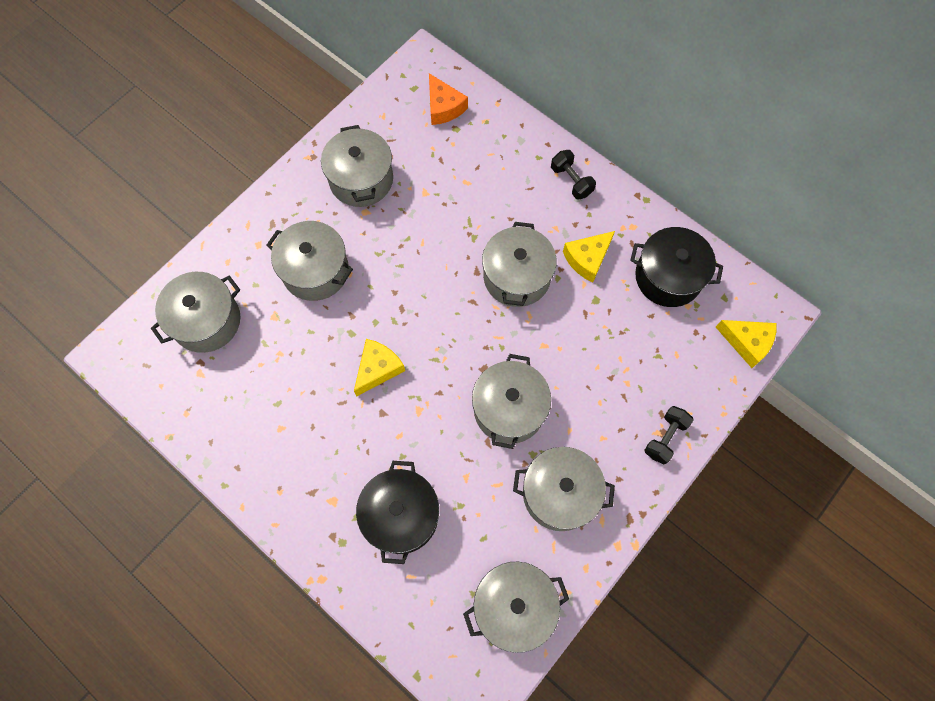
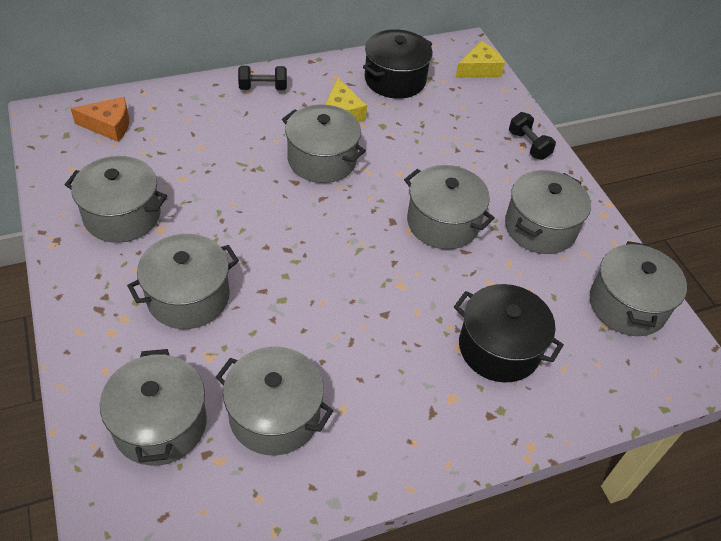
camera: 65 degrees left, 20 degrees down
yellow cheese [354,339,405,396] -> none
none -> grey pot [216,347,334,455]

